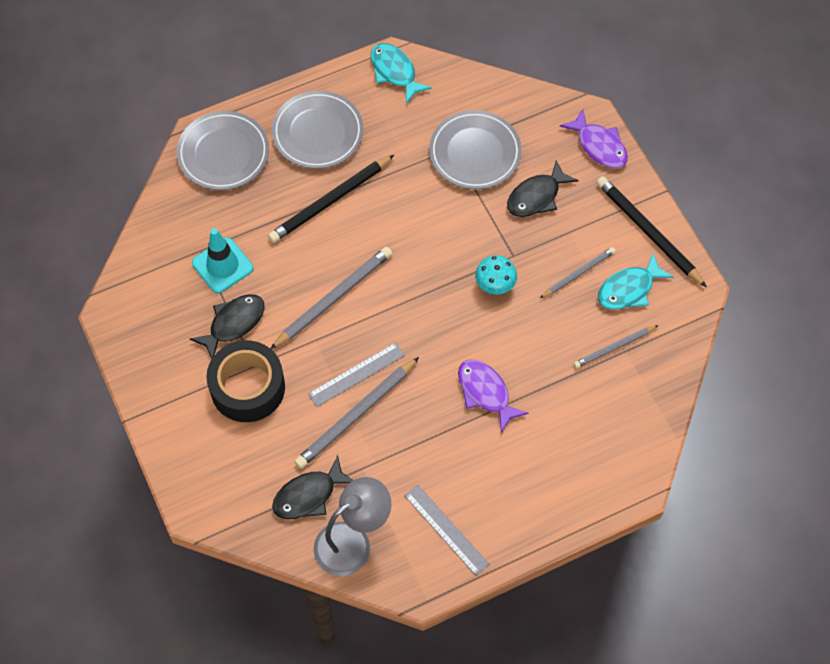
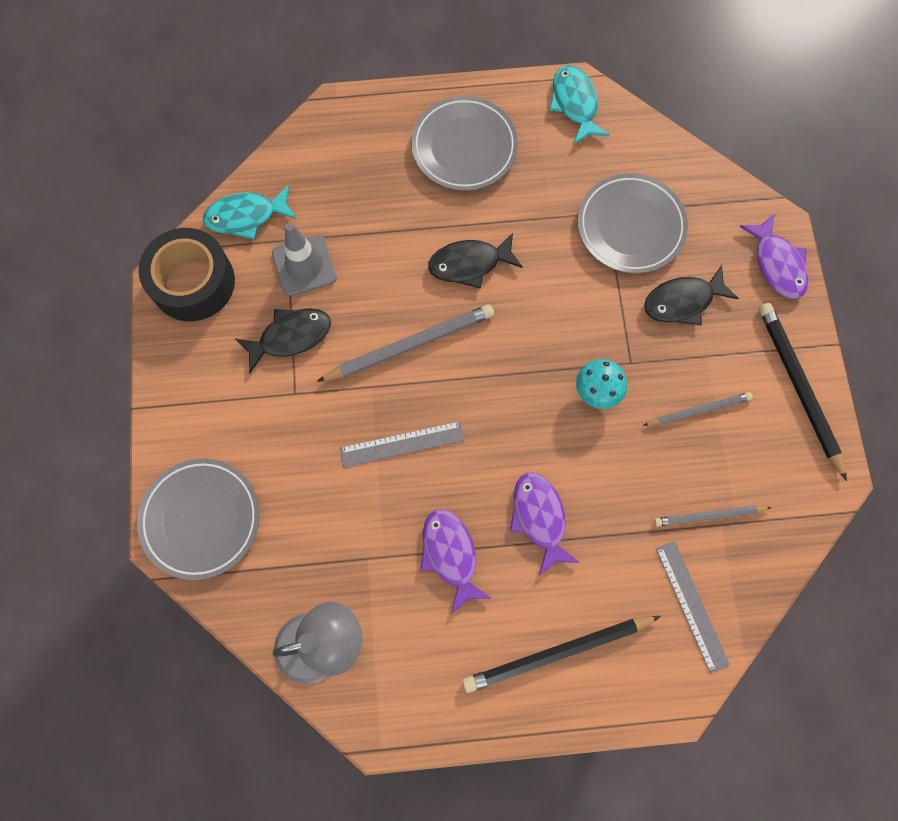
camera: 20 degrees right, 10 degrees up
grey plate [177,111,269,190] -> grey plate moved to [137,458,259,580]
turquoise traffic cone [192,228,253,293] -> grey traffic cone [272,223,337,296]
black tape [206,340,285,422] -> black tape moved to [138,228,235,321]
black pencil [268,155,394,243] -> black pencil moved to [462,616,661,693]
black fish [272,455,354,519] -> black fish moved to [428,233,523,289]
grey pencil [294,357,419,469] -> none
grey ruler [405,485,489,576] -> grey ruler moved to [656,541,730,673]
turquoise fish [598,253,674,309] -> turquoise fish moved to [203,185,297,240]
none -> purple fish [420,509,492,614]

